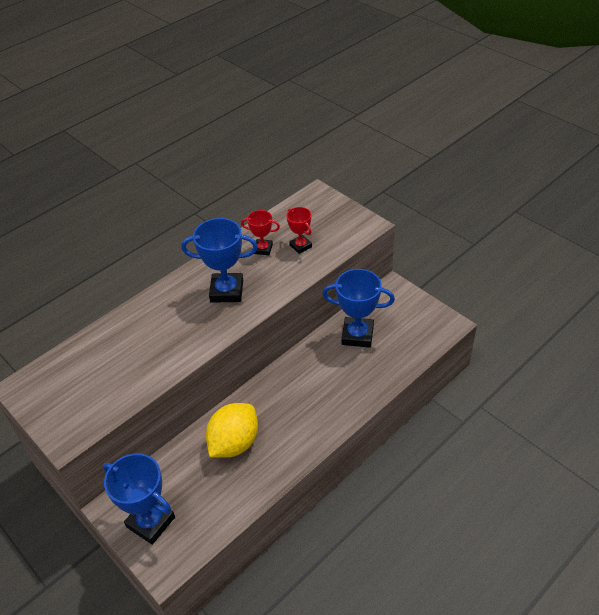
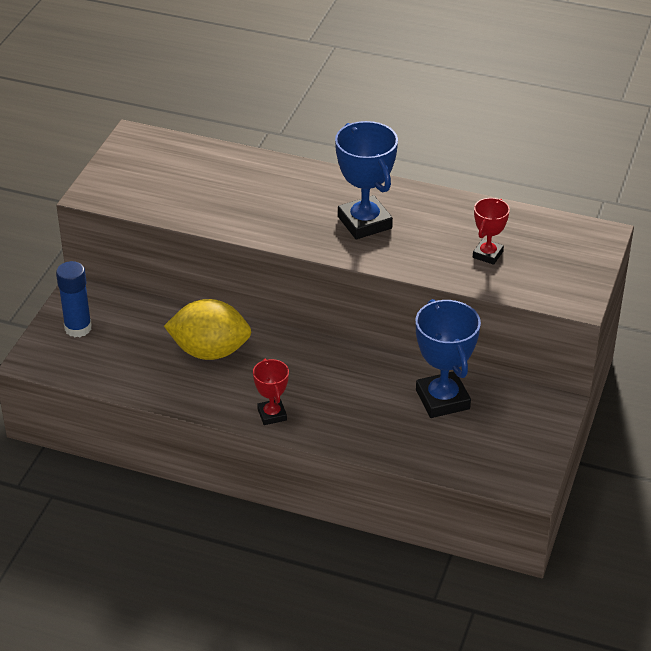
camera: 60 degrees right, 5 degrees down
blue trophy [103,453,175,545] -> blue glue stick [56,261,92,337]
red trophy [241,210,280,255] -> red trophy moved to [253,359,289,425]

